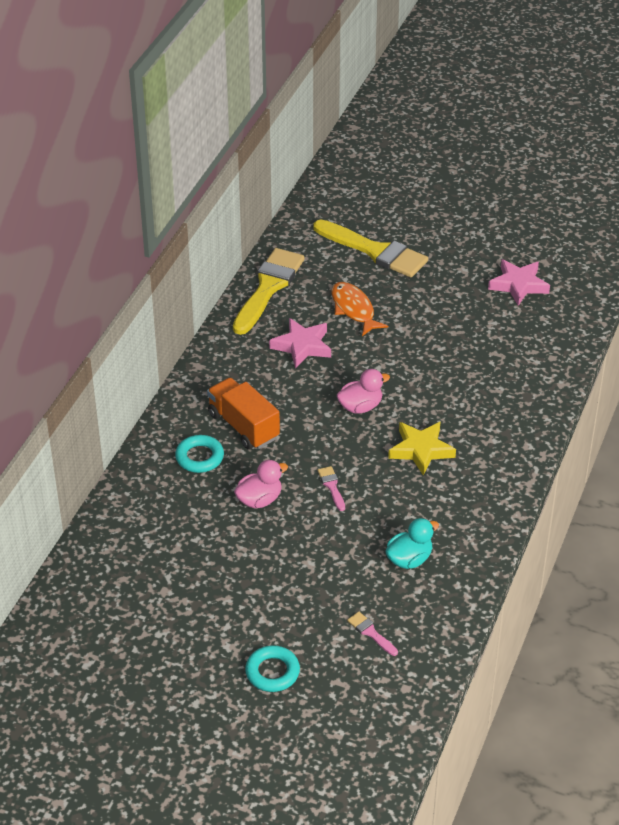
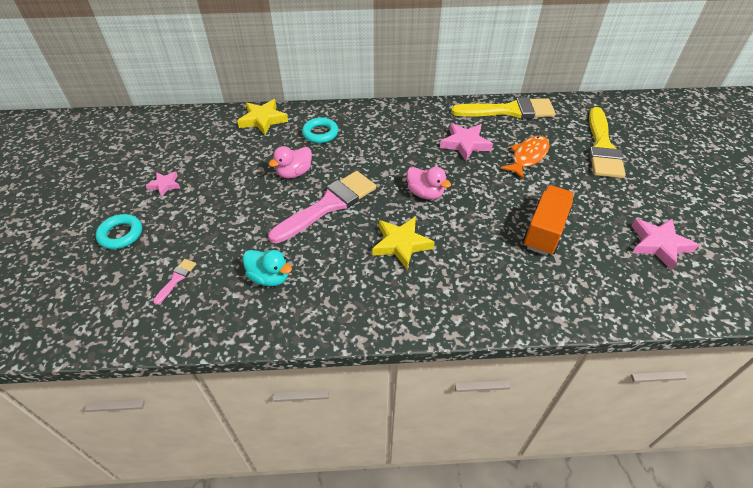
camera: 65 degrees right, 5 degrees up
orange truck [207,378,280,449] -> orange truck moved to [522,185,574,256]
pink duck [234,460,288,508] -> pink duck turned 105 degrees clockwise [269,146,312,179]
pink brush [317,466,345,511] -> pink brush [268,171,376,243], size x2.45
none -> pink star [145,171,180,197]
none -> yellow star [237,99,288,135]

